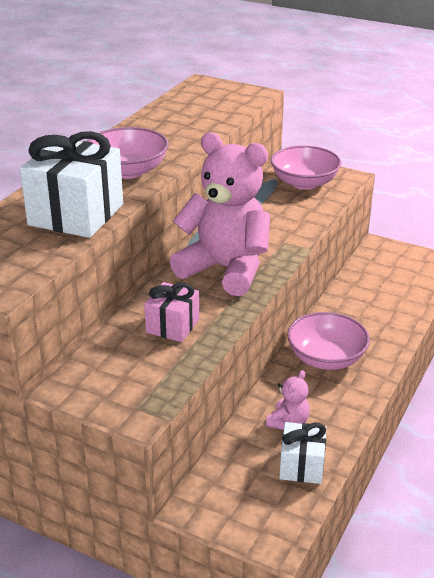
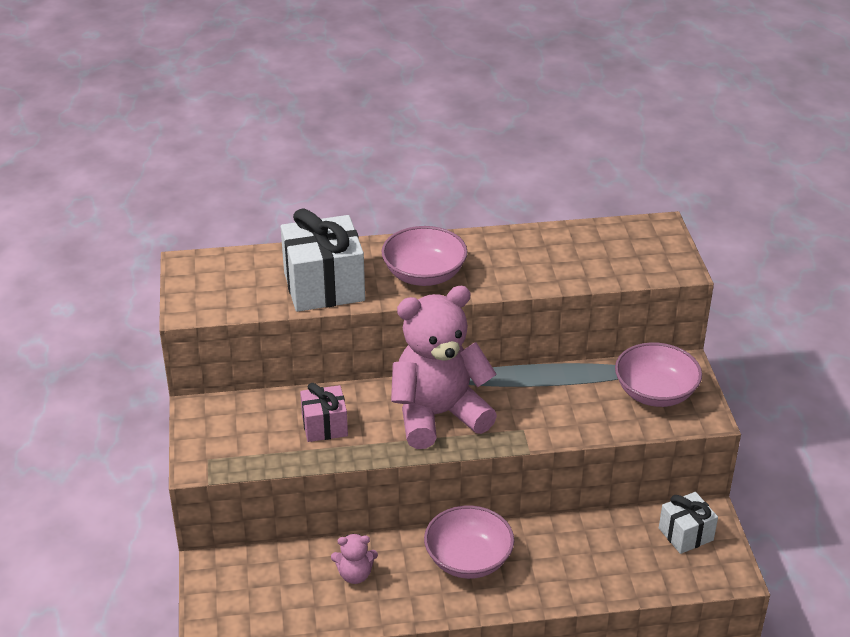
camera: 55 degrees right, 5 degrees up
pink teddy bear [170,132,270,296] -> pink teddy bear turned 105 degrees counterclockwise [391,286,497,449]
white gift [279,422,327,484] -> white gift moved to [659,492,718,554]

